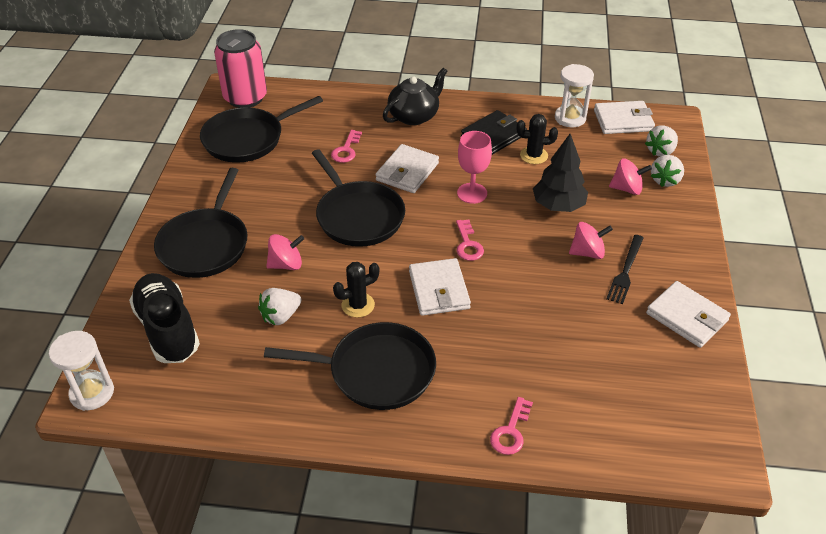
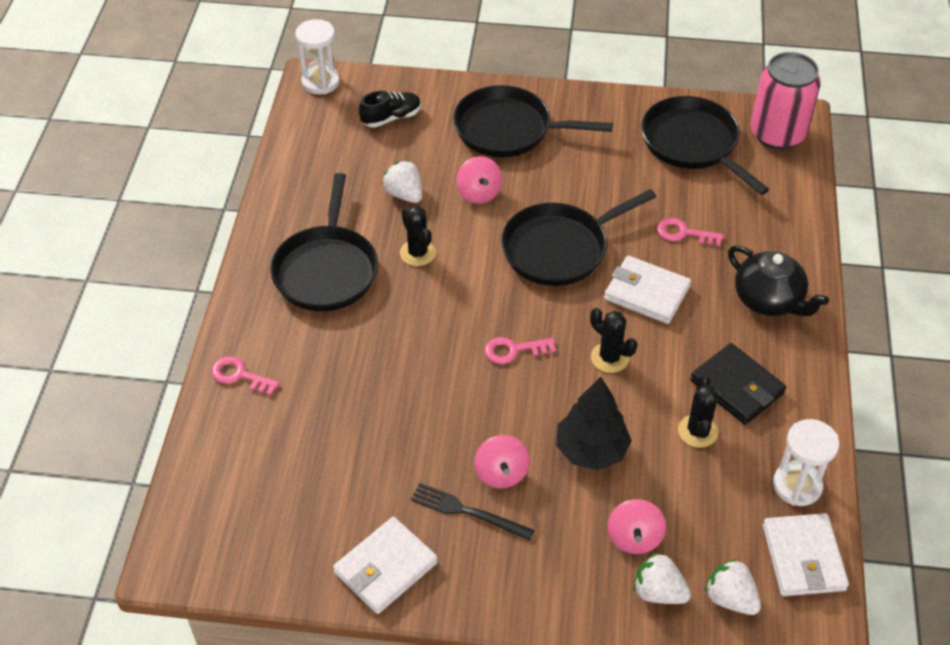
camera: 90 degrees right, 5 degrees up
black shoe [129,273,200,363] -> black shoe [359,91,421,128], size x0.58
white wallet [409,258,471,316] -> none
pink goblet [457,131,492,204] -> black cactus [590,308,637,373]

